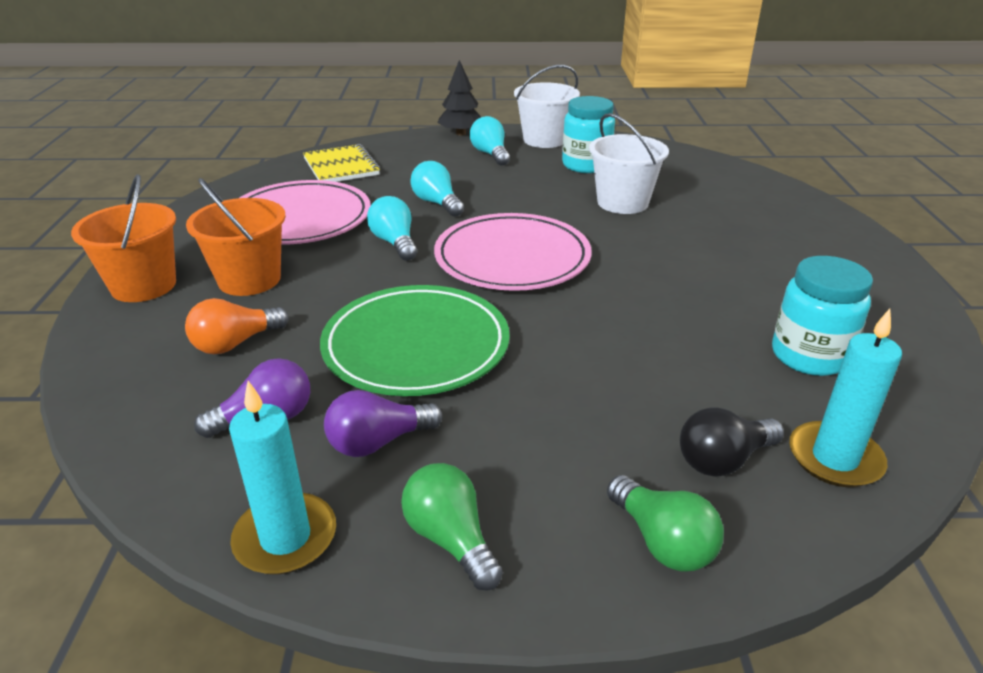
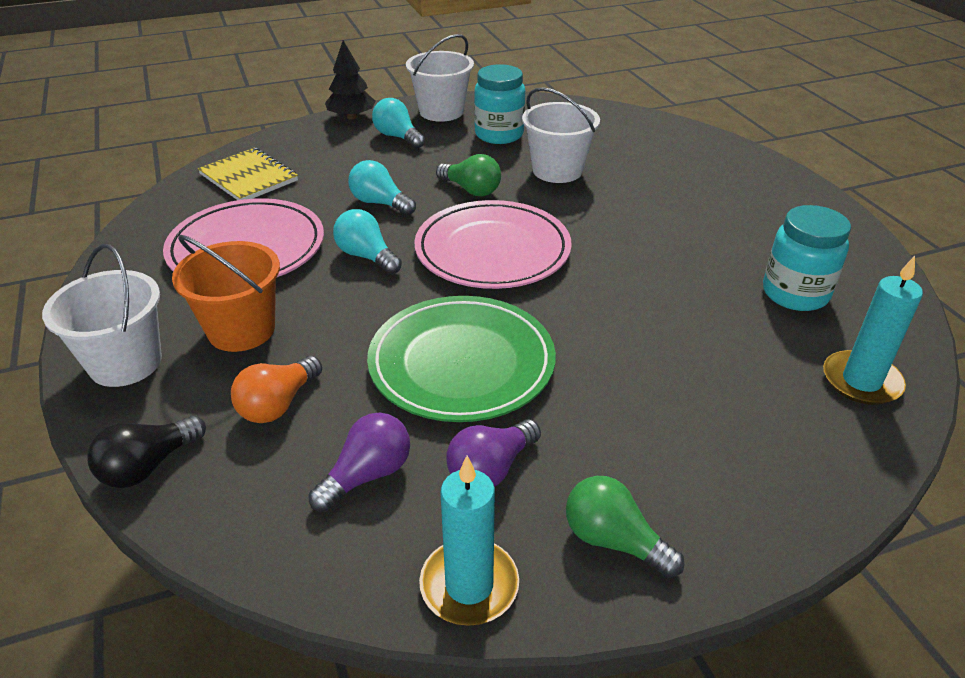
camera: 20 degrees left, 5 degrees up
orange bucket [71,174,176,302] -> white bucket [42,244,162,387]
green light bulb [607,475,724,572] -> green light bulb moved to [436,154,501,196]
black light bulb [680,407,784,477] -> black light bulb moved to [87,416,206,488]

